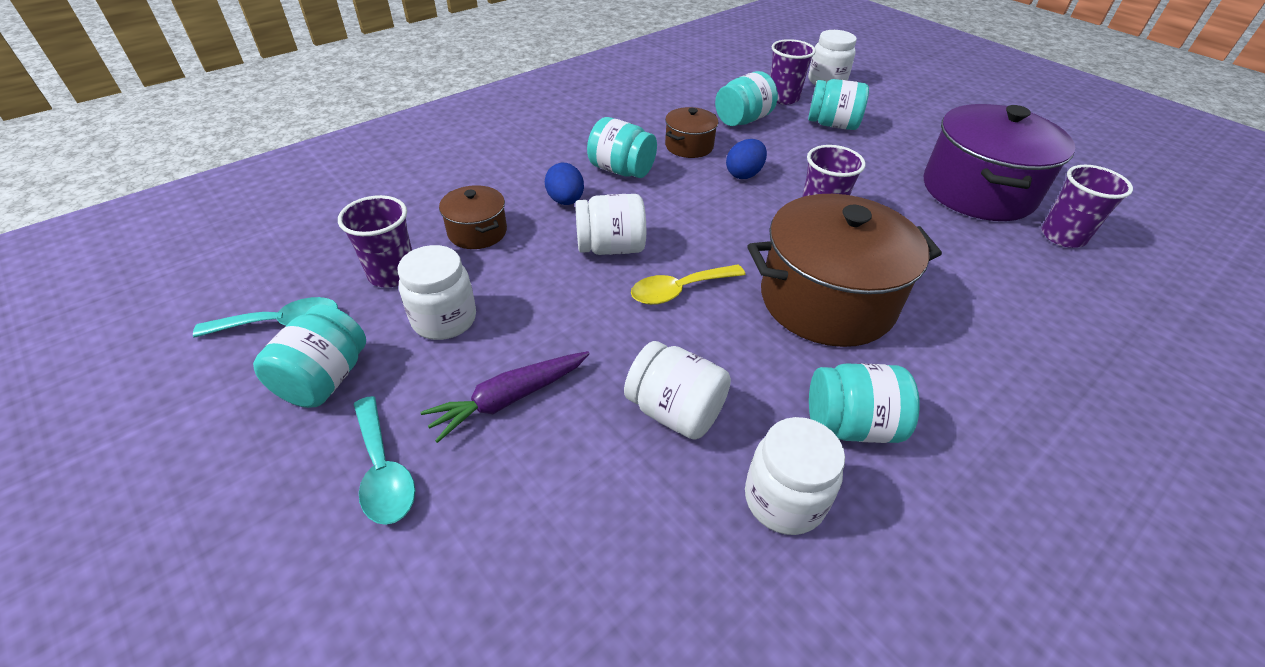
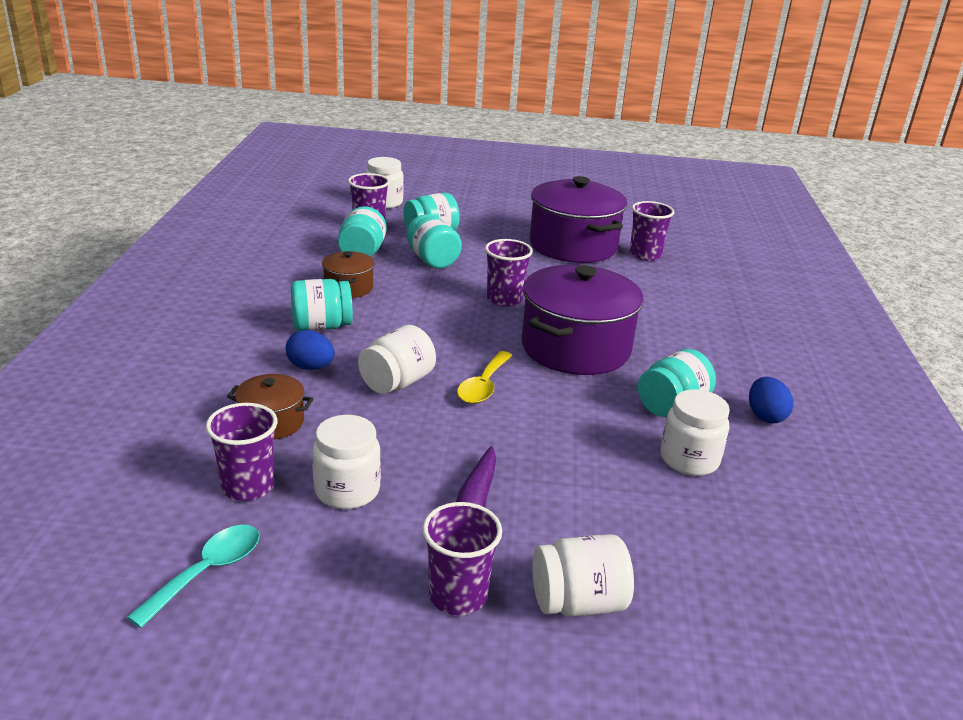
camera: 45 degrees left, 15 degrees down
turquoise jar [253,304,366,408] -> turquoise jar moved to [407,214,462,269]
turquoise spoon [354,396,415,525] -> purple cup [423,502,502,615]
white jar [624,341,731,440] -> white jar moved to [532,534,634,617]
blue egg [726,139,767,179] -> blue egg moved to [749,377,793,424]
brown pot [748,194,942,347] -> purple pot [521,265,644,375]

